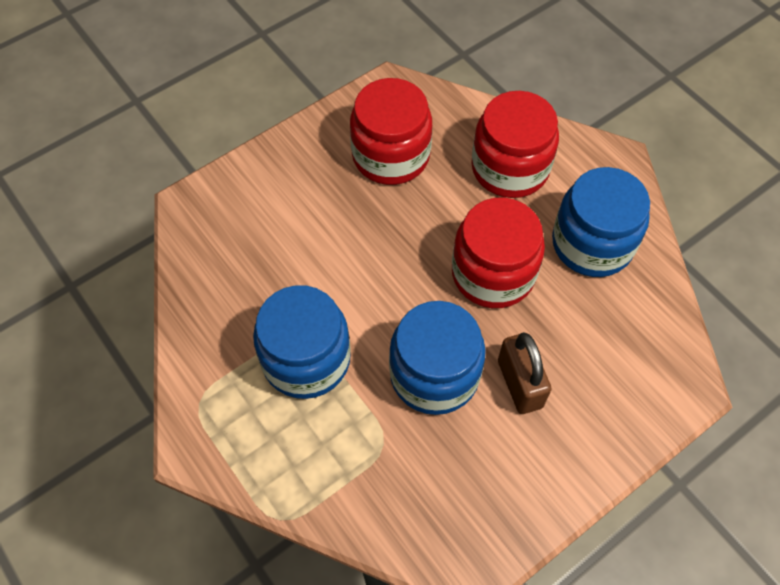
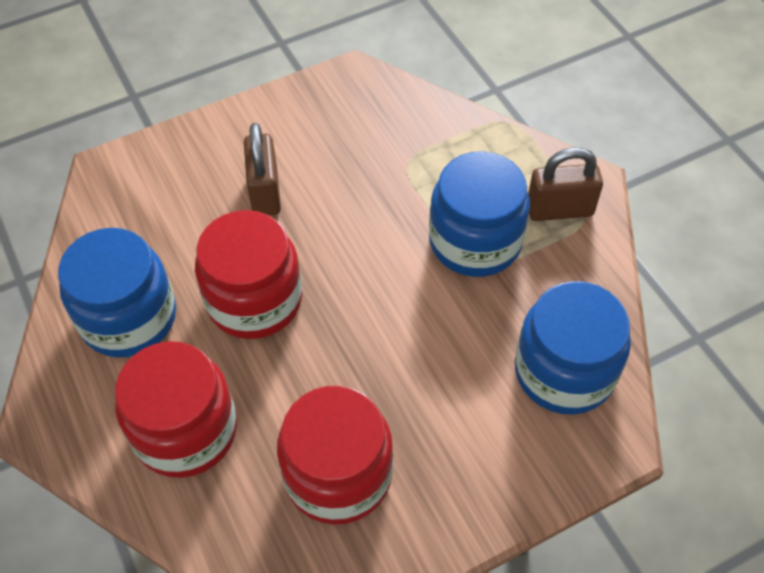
camera: 170 degrees left, 5 degrees down
blue jar [389,301,486,415] -> blue jar moved to [515,281,631,415]
none -> brown padlock [528,147,603,221]

